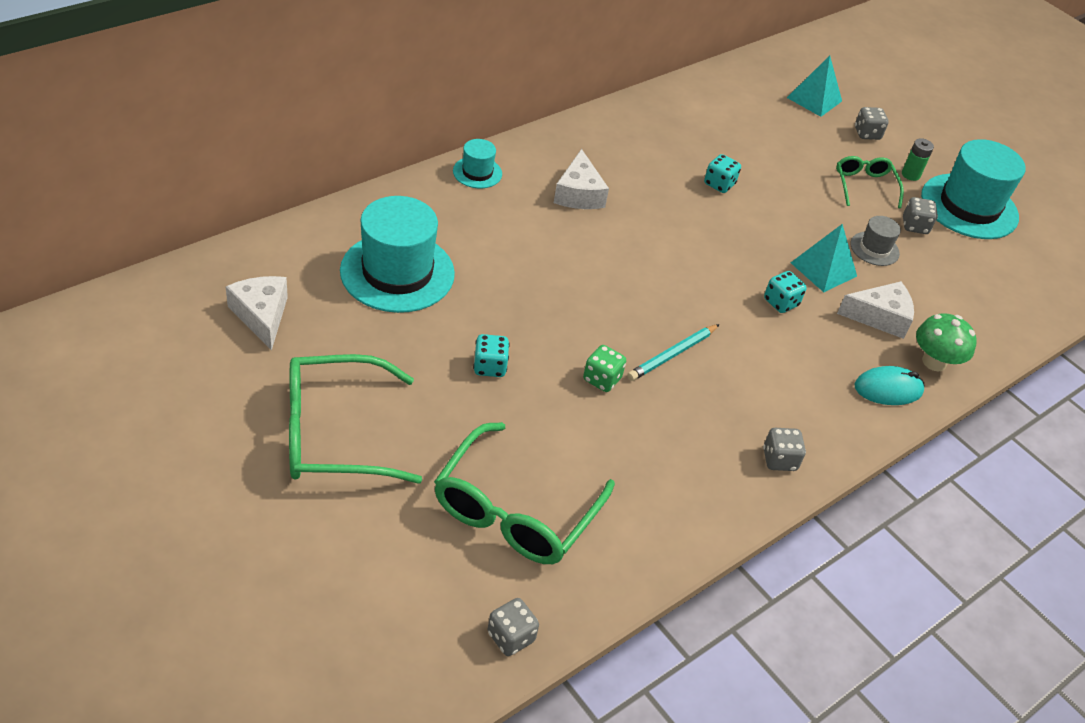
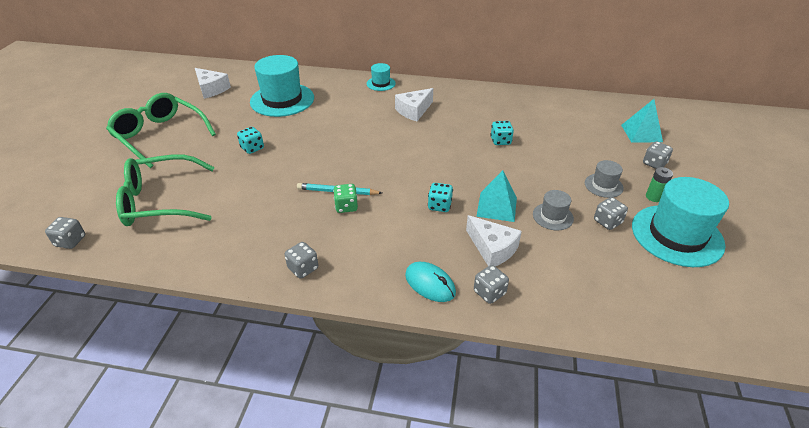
camera: 55 degrees right, 5 degrees down
white cheese [226,276,288,351] -> white cheese turned 105 degrees clockwise [195,68,231,99]
green dice [583,345,626,392] -> green dice moved to [333,184,358,213]
green glasses [836,156,904,208] -> grey hat [585,160,624,198]
green mushroom [916,313,977,371] -> grey dice [474,265,509,304]

